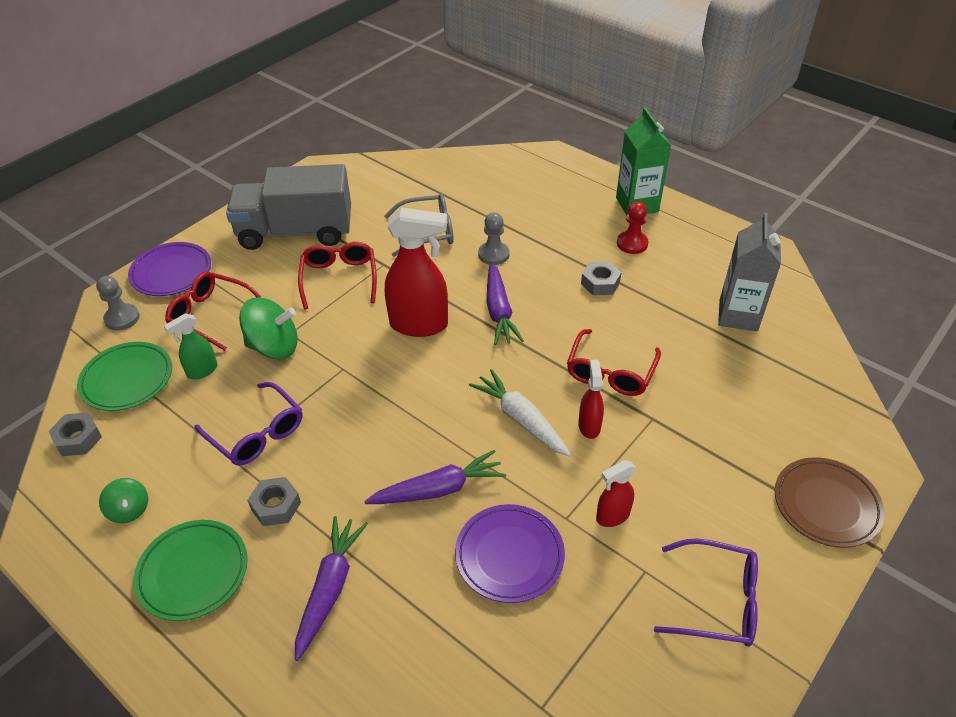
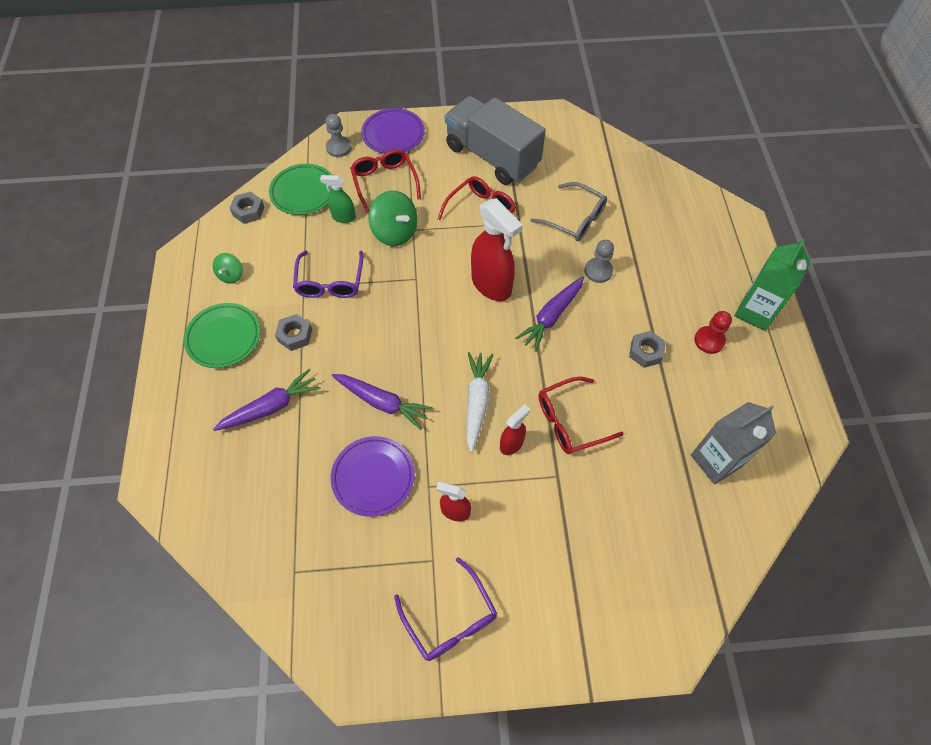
camera: 45 degrees right, 15 degrees up
brown plate [775,457,885,548] -> none

